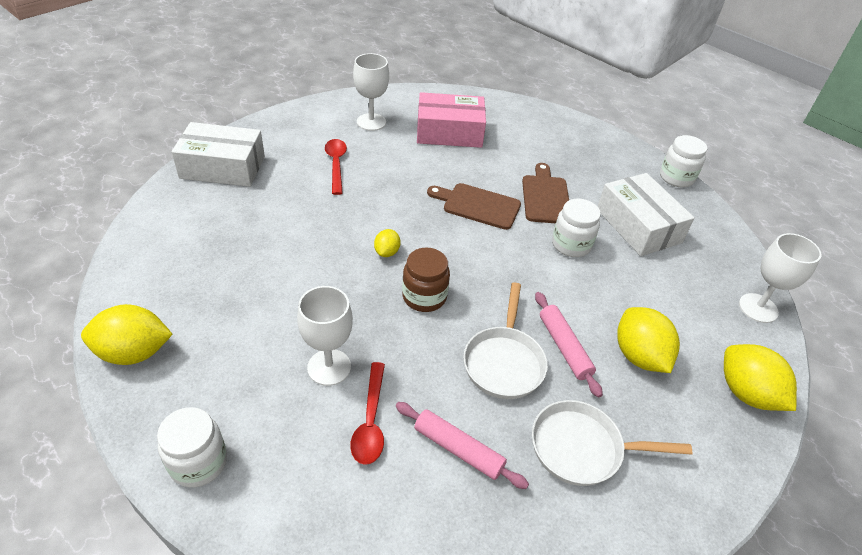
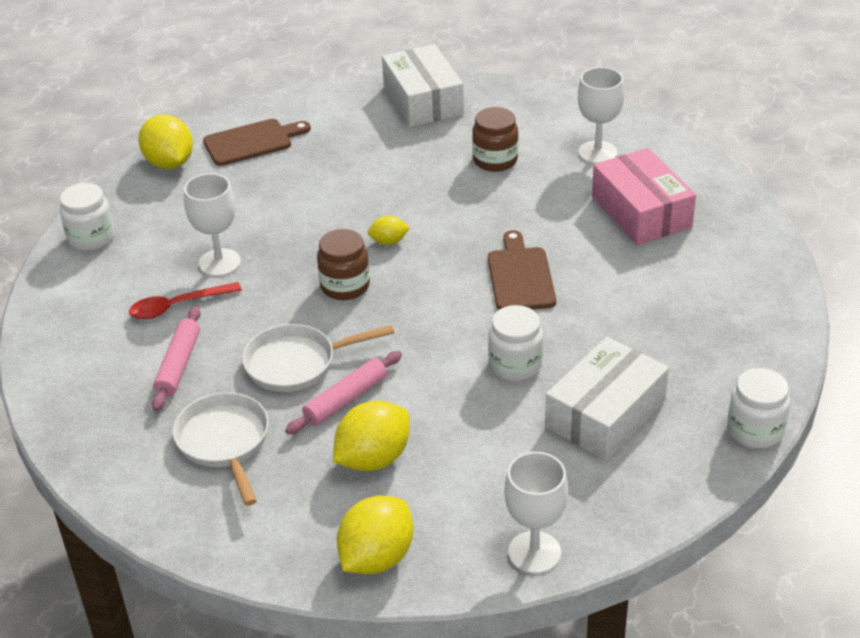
camera: 70 degrees right, 5 degrees down
red spoon [325,139,347,195] -> brown jar [472,107,518,172]
brown cutting board [522,163,569,223] -> brown cutting board moved to [203,119,311,166]

